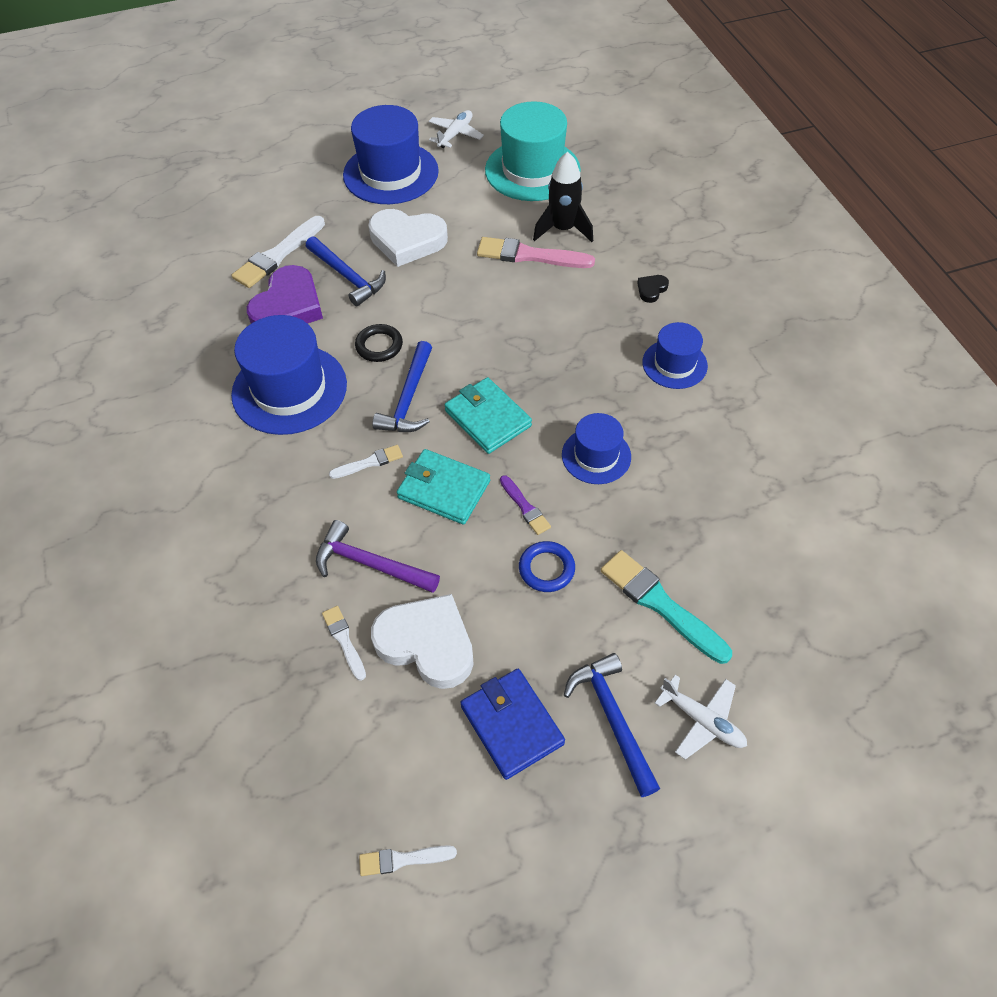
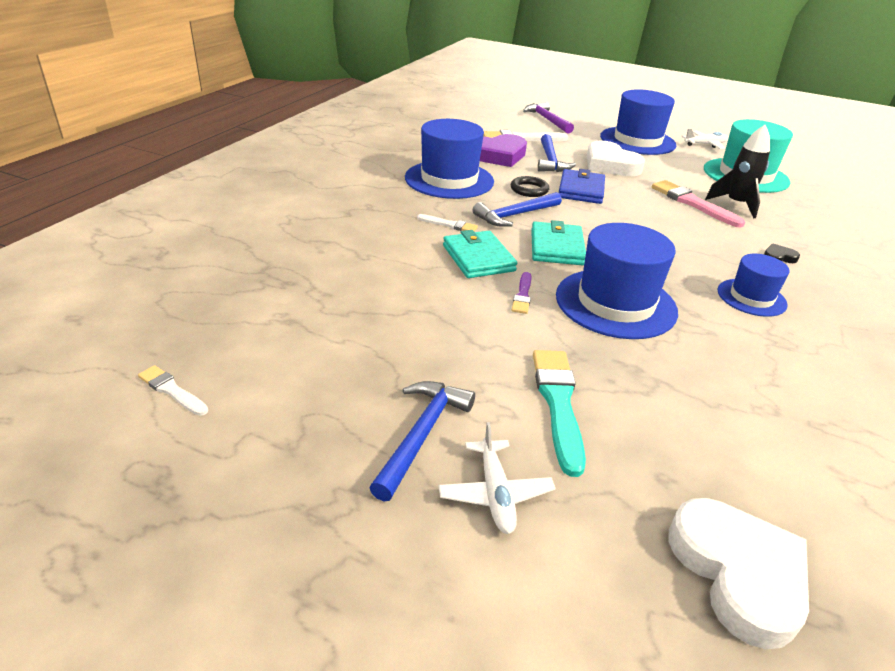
camera: 40 degrees right, 20 degrees down
purple hammer [316,520,440,593] -> purple hammer moved to [523,102,574,134]
white brush [322,606,366,681] -> none
white heart [371,594,474,689] -> white heart moved to [668,498,809,649]
blue wallet [460,669,565,780] -> blue wallet moved to [559,169,605,204]
blue ring [519,541,575,592] -> none
blue hat [562,413,631,484] -> blue hat [556,223,678,339], size x1.75

